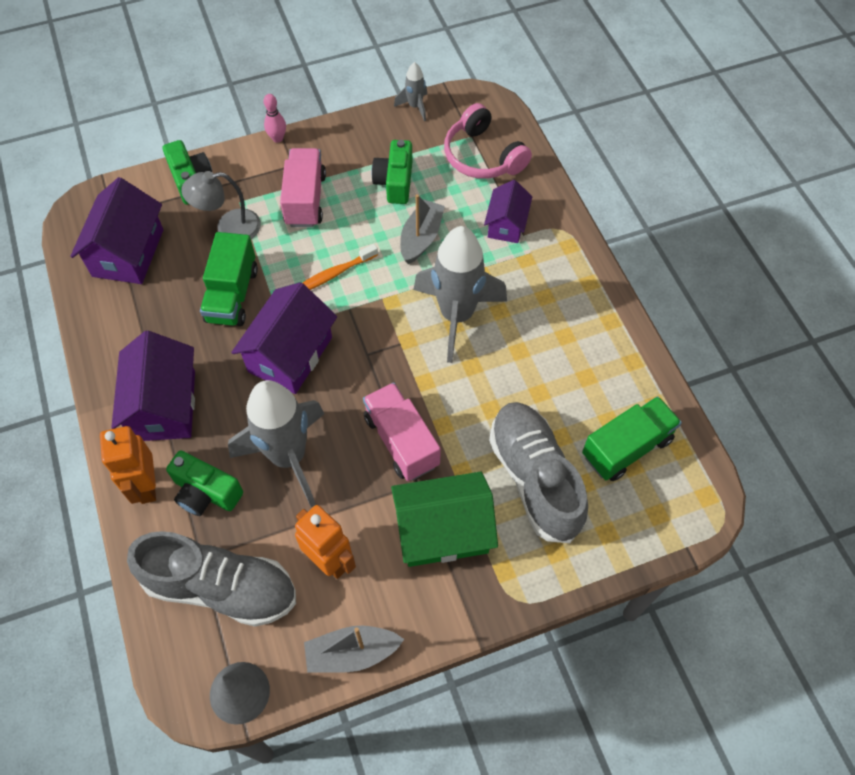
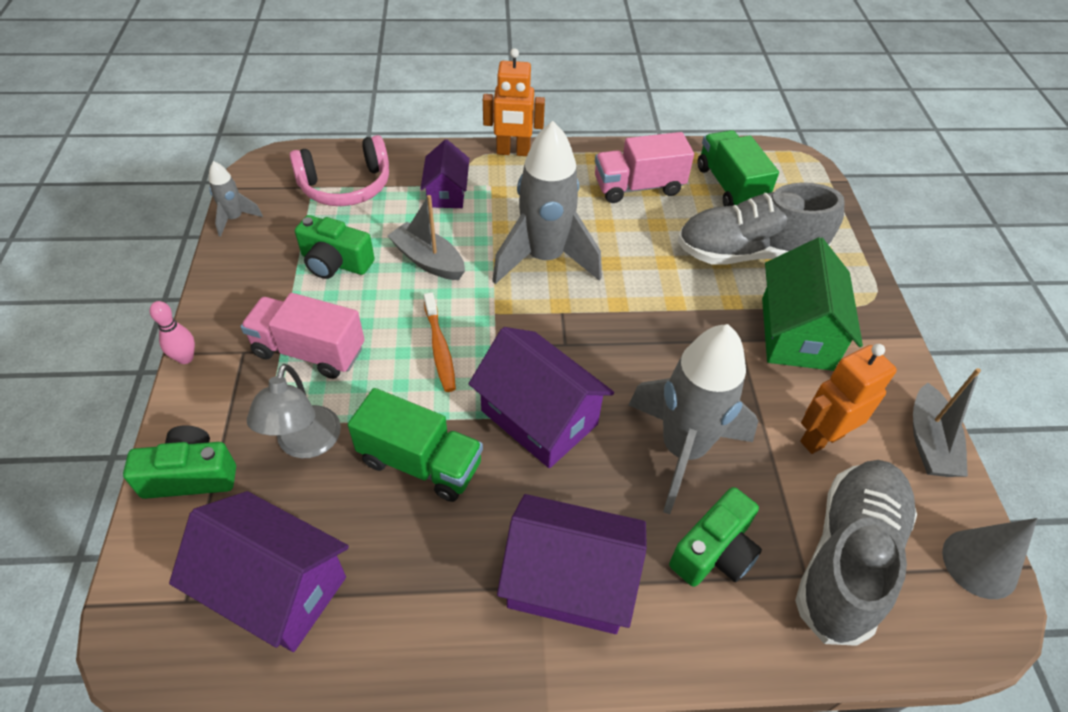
camera: 75 degrees left, 10 degrees down
orange robot [100,426,156,504] -> orange robot moved to [483,48,545,156]
pink truck [363,382,441,481] -> pink truck moved to [595,132,694,203]
purple house [484,180,532,243] -> purple house turned 60 degrees clockwise [421,139,469,208]

